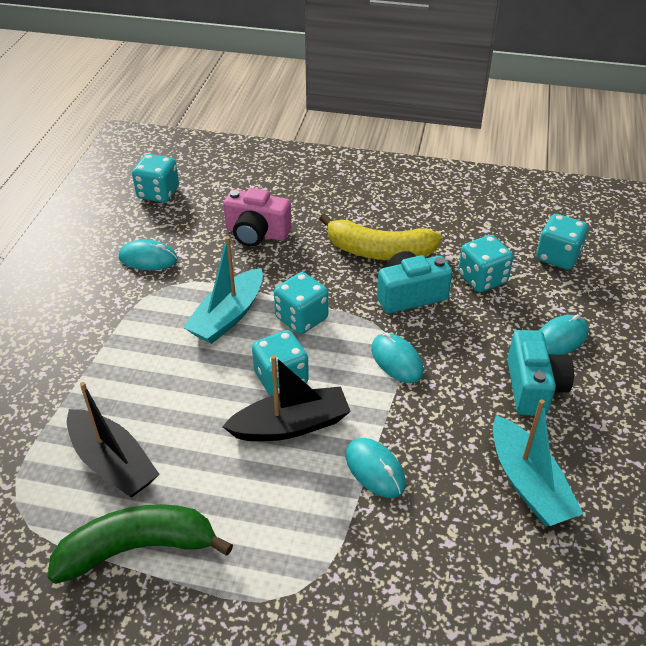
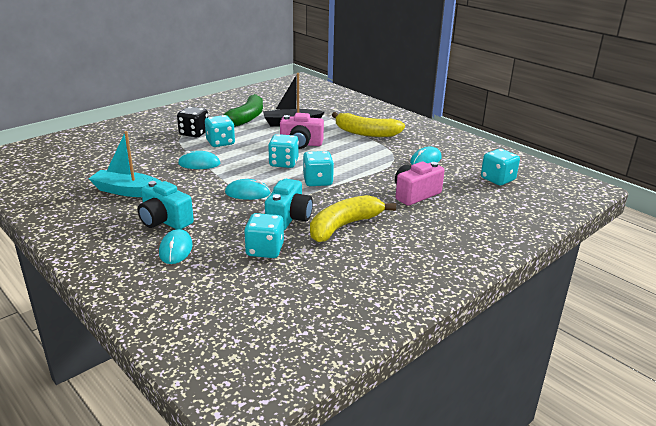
camera: 125 degrees right, 15 degrees down
turquoise boat [183,236,263,344] -> none
black boat [222,355,351,441] -> none
turquoise dice [536,214,588,270] -> turquoise dice moved to [205,115,235,147]
none -> black dice [177,107,208,137]
none -> pink camera [280,113,324,149]
none -> yellow banana [332,112,405,137]

